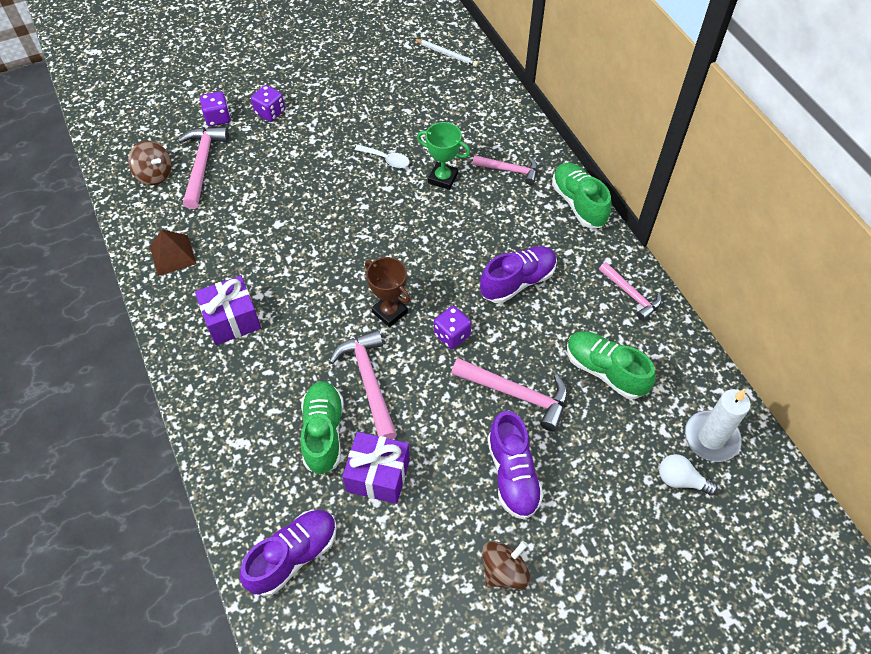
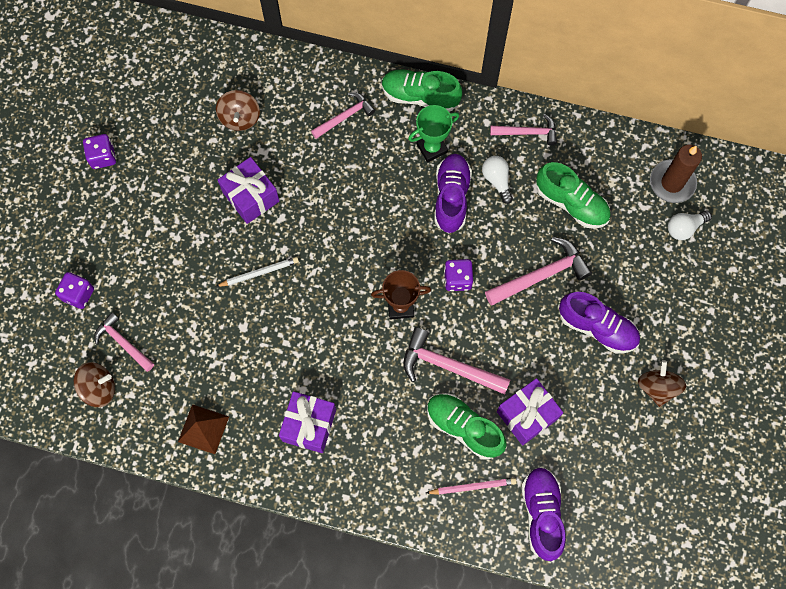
camera: 50 degrees left, 15 degrees up
pink hammer [178,127,229,209] -> pink hammer [94,312,154,372], size x0.65
purple dice [251,85,285,122] -> purple dice moved to [83,134,116,169]
white spoon [355,145,410,168] -> purple gift [218,157,279,224]
white pencil [414,39,478,67] -> white pencil moved to [215,257,299,287]
green trophy [417,122,470,190] -> green trophy moved to [408,105,459,163]
green shoe [567,331,656,399] -> green shoe turned 135 degrees counterclockwise [536,162,611,229]
white candle [685,389,751,462] -> brown candle [650,145,702,203]
none -> brown spinning top [216,90,260,131]
none -> pink pencil [426,478,517,495]
none -> white light bulb [482,156,513,204]

